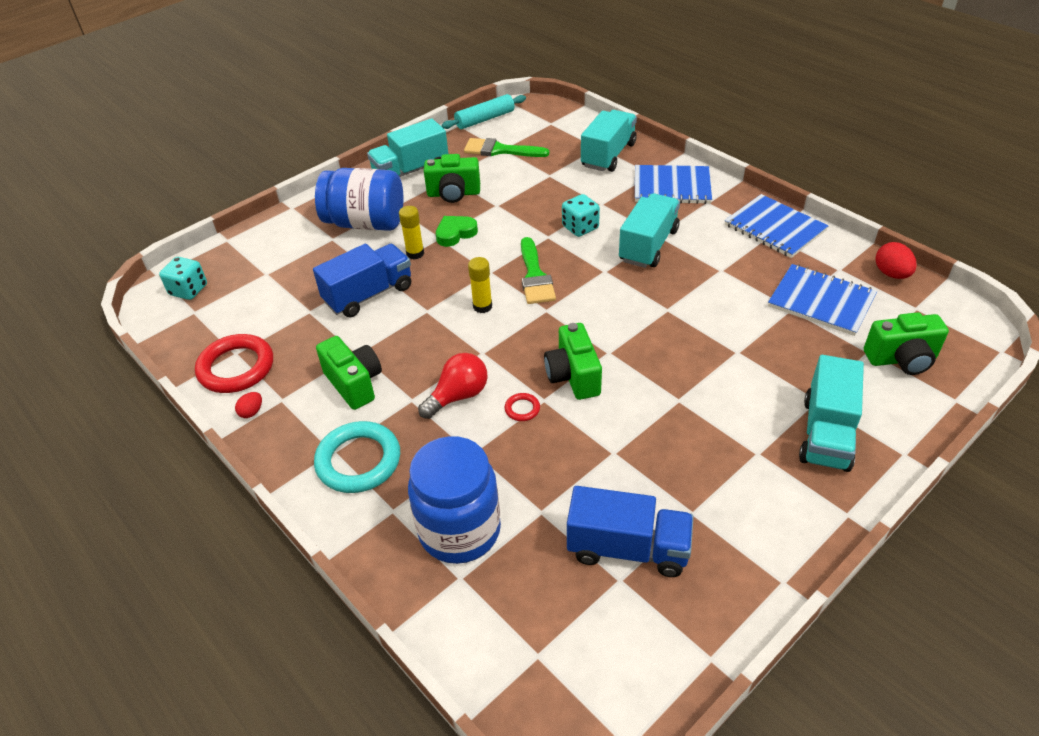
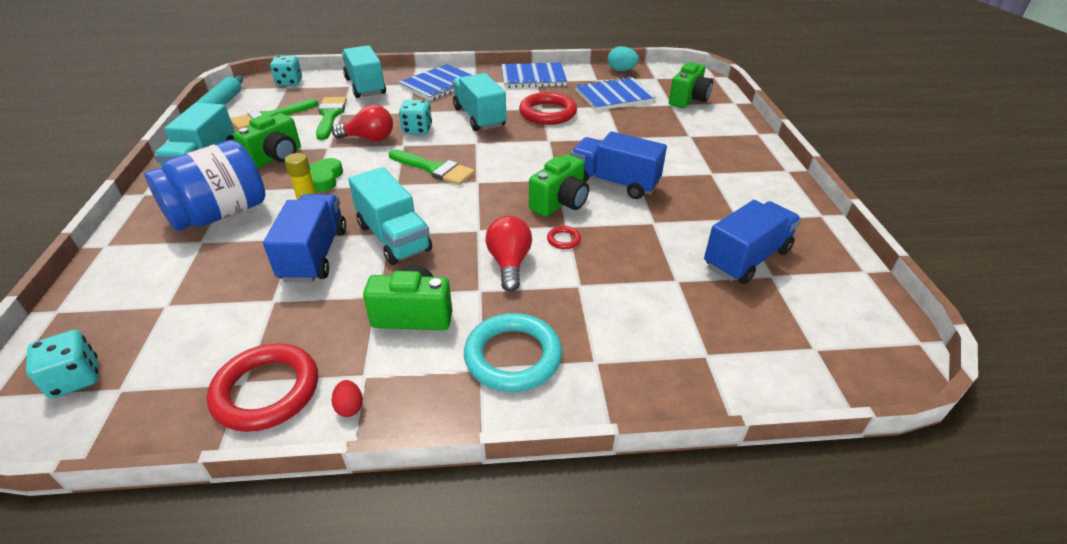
camera: 55 degrees left, 5 degrees down
blue jar [408,436,501,564] -> none
yellow glue stick [468,257,492,313] -> none
green camera [544,323,602,400] -> green camera turned 75 degrees counterclockwise [529,154,589,217]
turquoise truck [799,355,864,472] -> turquoise truck moved to [348,167,432,265]
red egg [875,242,917,279] -> turquoise egg [607,46,639,71]
none -> turquoise dice [270,55,302,86]
none -> green brush [316,97,347,140]
none -> red light bulb [332,105,393,141]
none -> red ring [519,92,577,125]
none -> blue truck [571,131,667,199]

